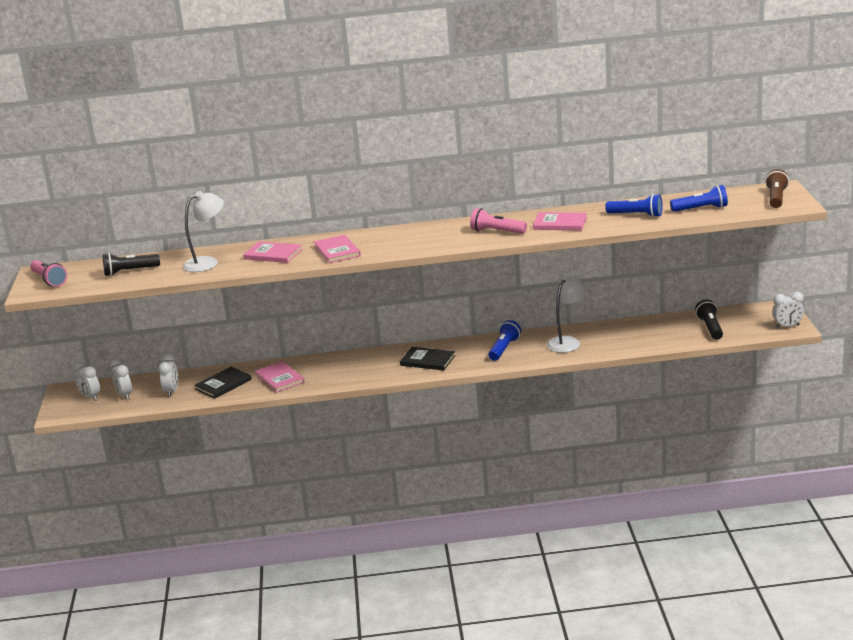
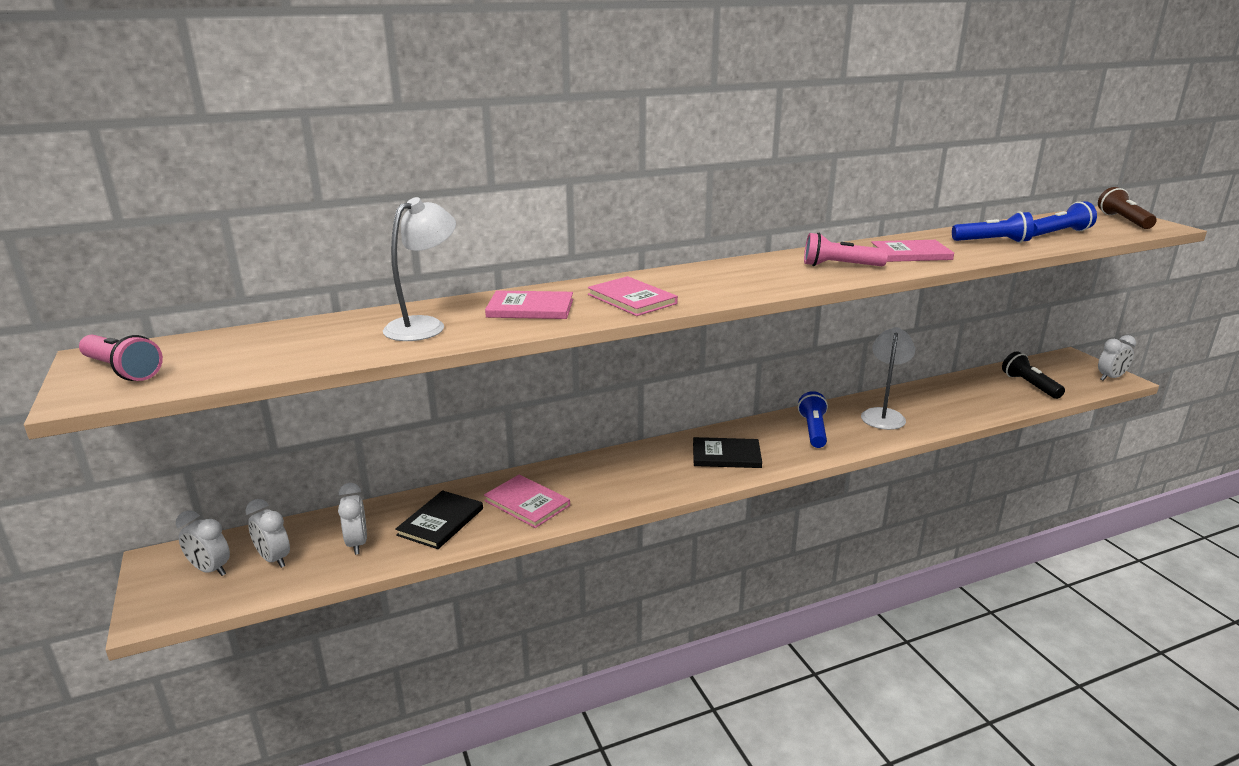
camera: 20 degrees left, 0 degrees up
black flashlight [102,253,160,276] -> none

